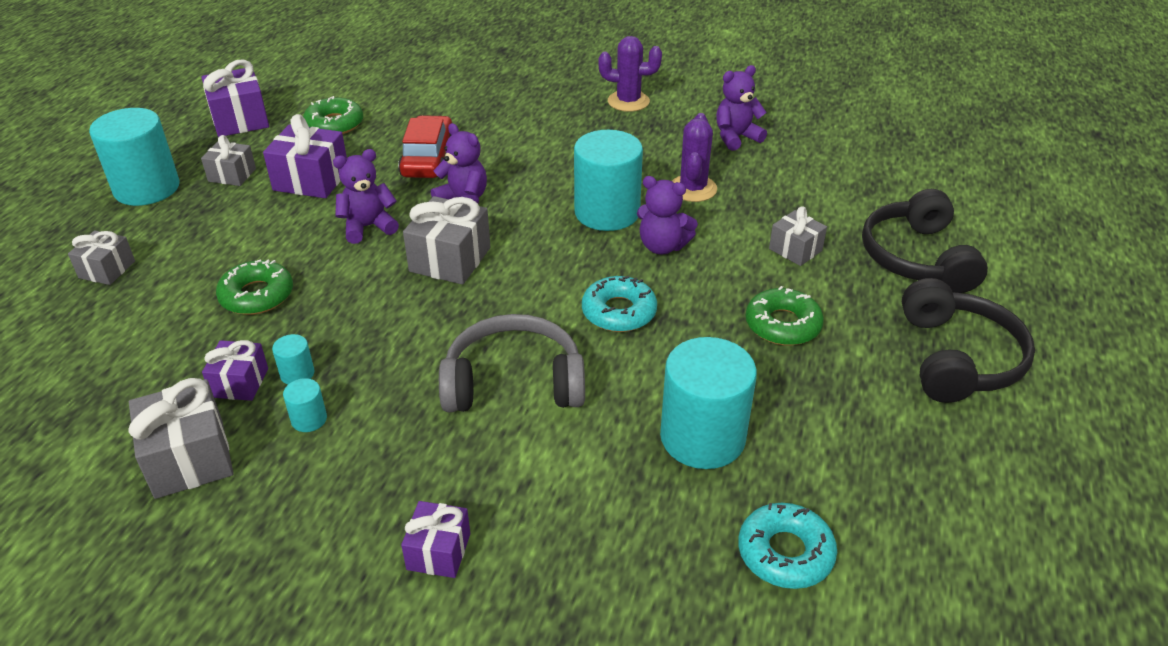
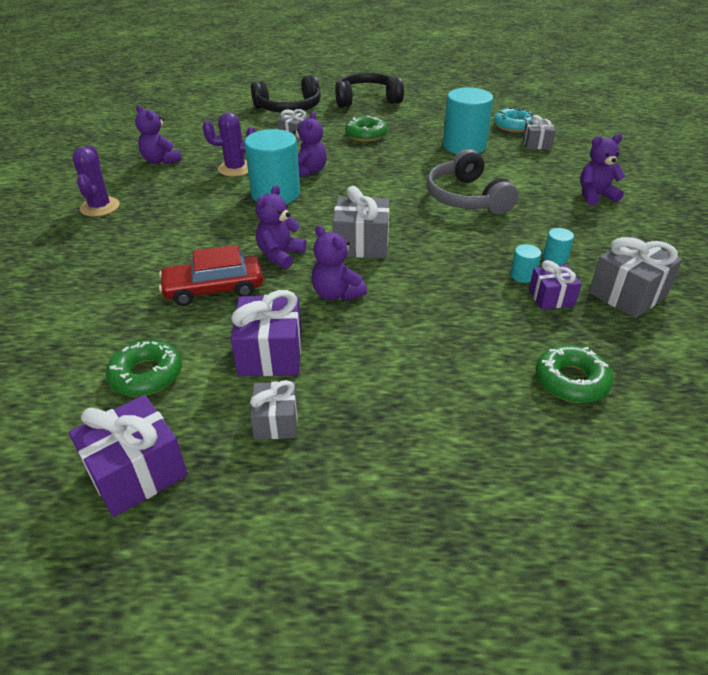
camera: 105 degrees left, 0 degrees up
grey gift [68,231,135,285] -> grey gift moved to [523,115,556,149]
turquoise cylinder [89,108,180,206] -> none
green donut [216,259,293,315] -> green donut moved to [535,345,613,403]
purple gift [401,501,470,578] -> purple teddy bear [580,134,626,206]
turquoise donut [582,276,657,332] -> none

